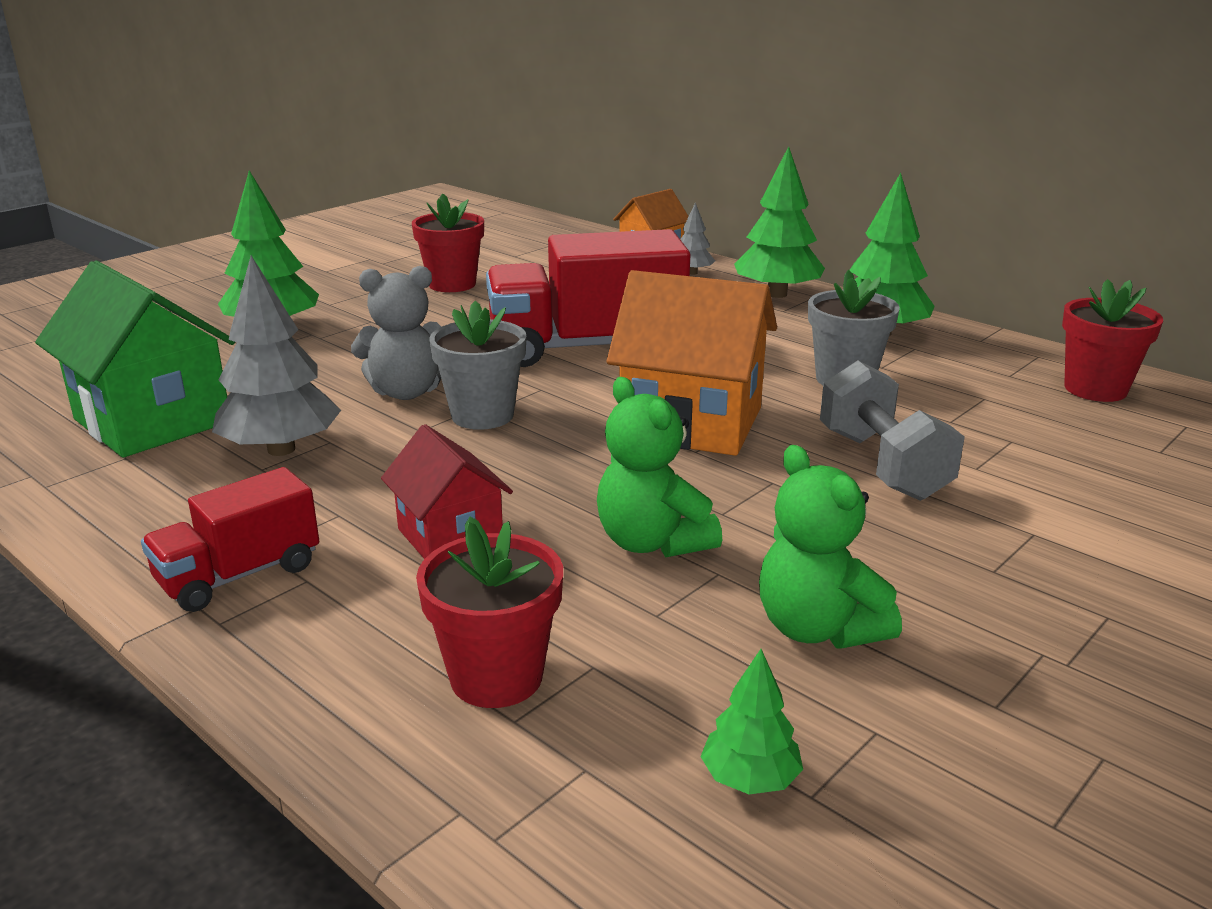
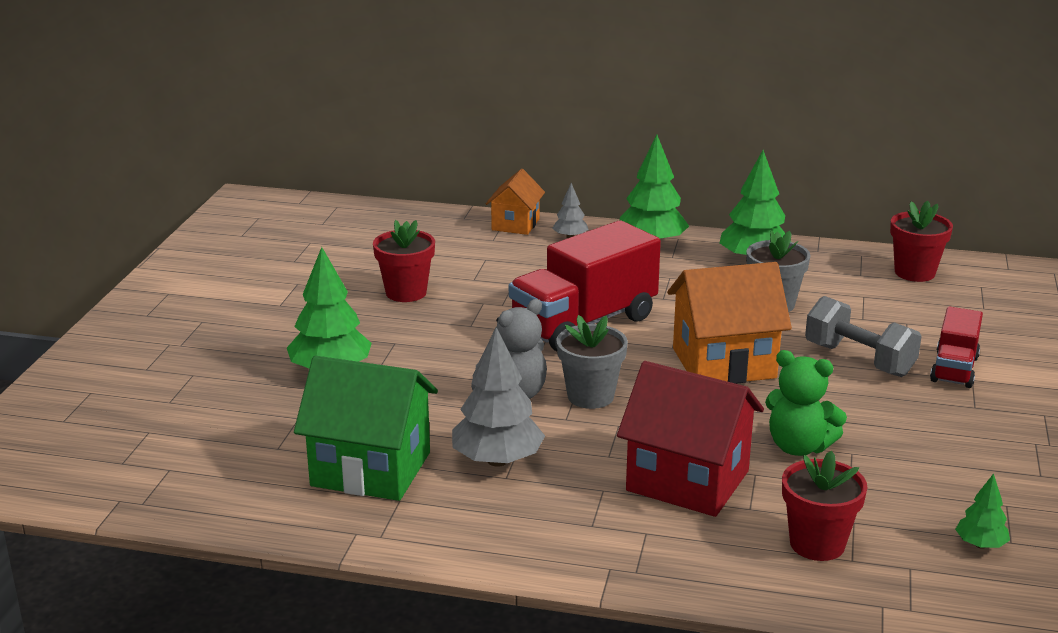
camera: 30 degrees left, 0 degrees up
red truck [141,467,319,612] -> red truck moved to [930,306,983,388]
red house [381,424,513,559] -> red house [617,361,764,517], size x1.73
green teddy bear [759,445,902,649] -> none

